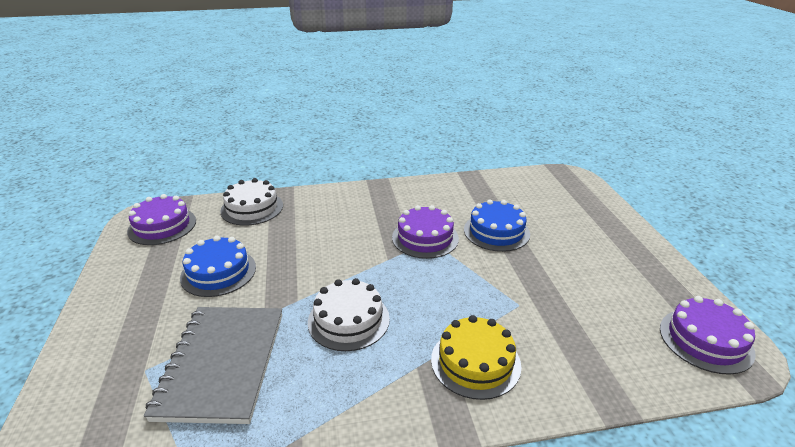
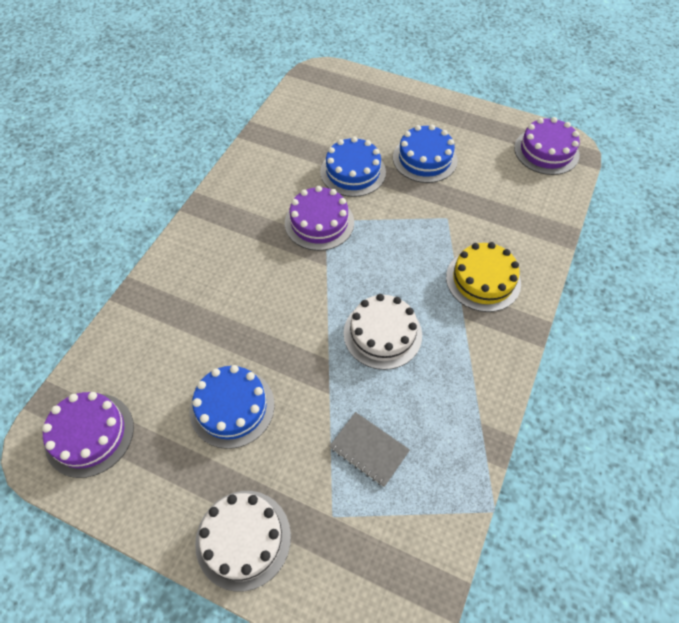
camera: 55 degrees left, 25 degrees up
grey notebook [144,307,282,424] -> grey notebook [329,412,410,487], size x0.49
white cake [220,178,283,226] -> white cake moved to [195,491,291,592]
none -> blue cake [393,124,458,183]

